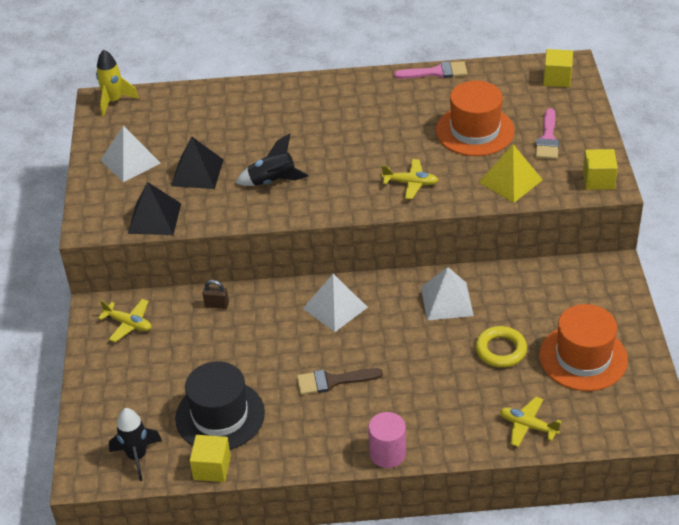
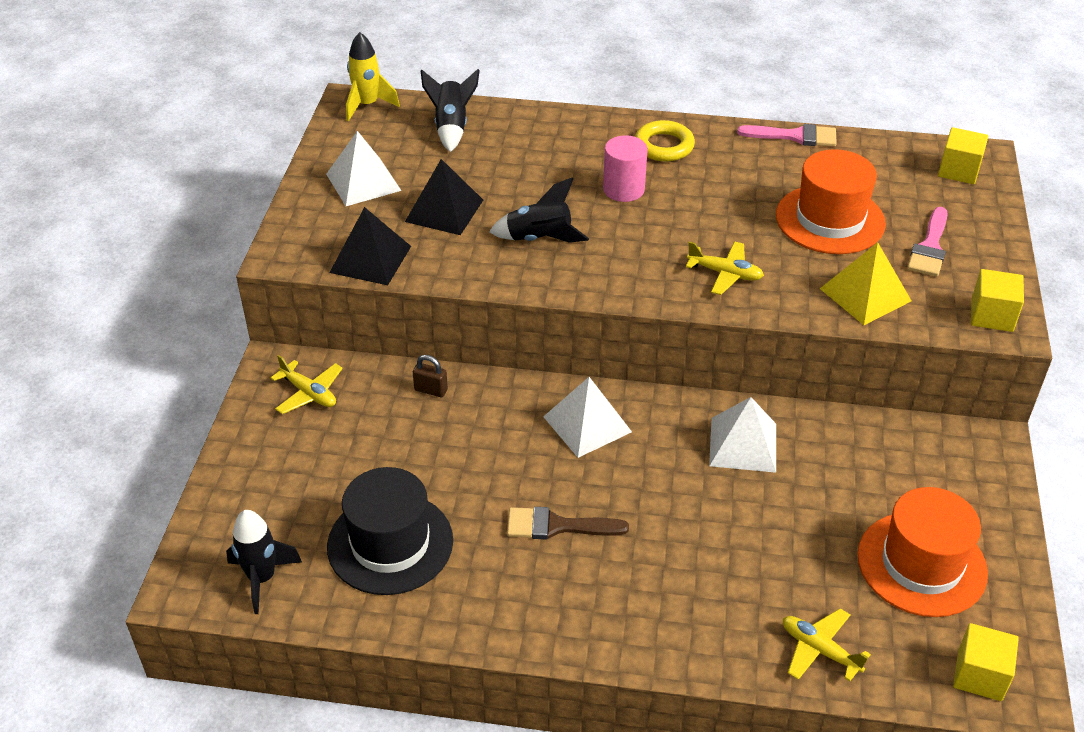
camera: 10 degrees right, 0 degrees up
yellow cube [190,435,231,482] -> yellow cube moved to [953,623,1019,701]
pink cylinder [368,412,406,468] -> pink cylinder moved to [603,135,648,202]
yellow ring [475,326,527,367] -> yellow ring moved to [635,120,695,162]
none -> black rocket [421,69,480,152]

